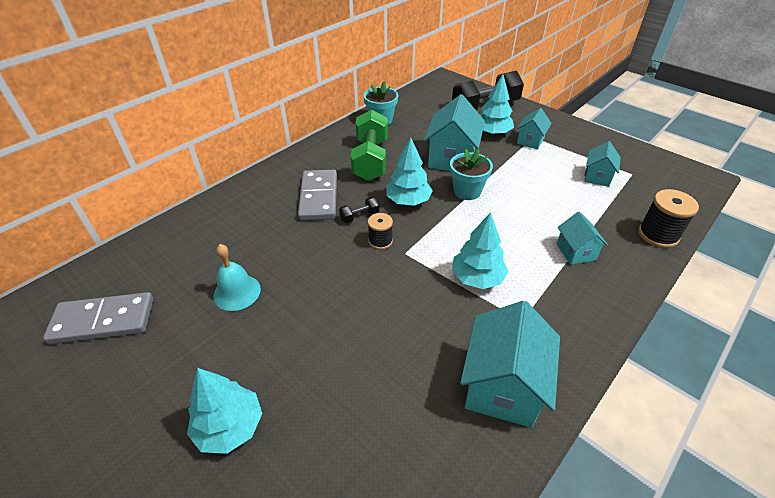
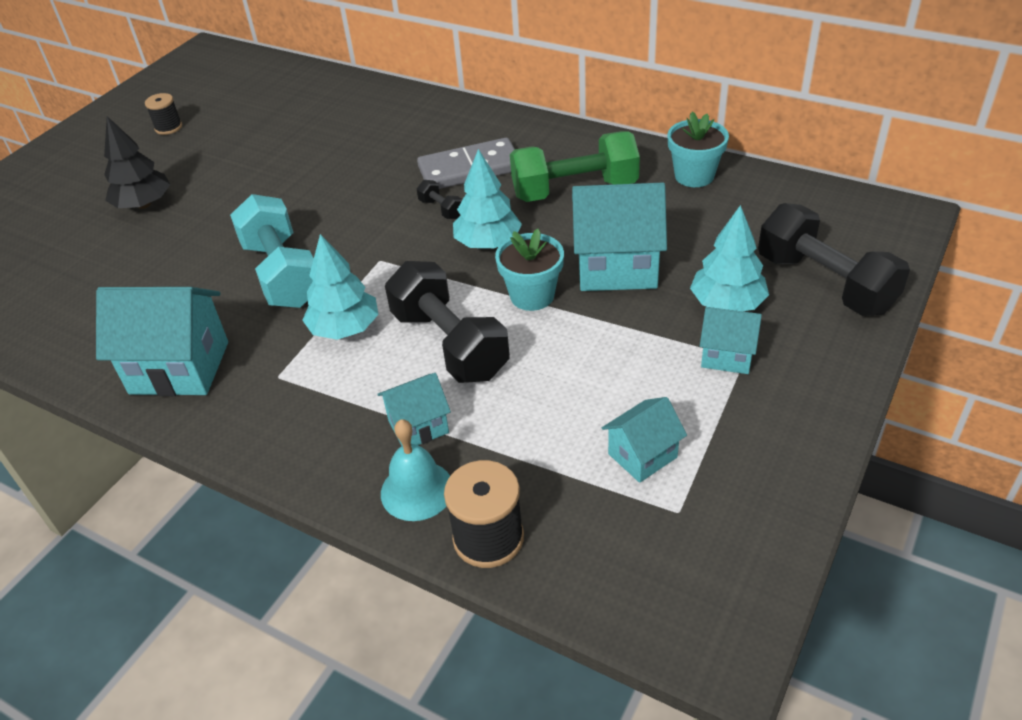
camera: 80 degrees right, 0 degrees up
grey domino [43,292,153,344] -> none
turquoise tree [187,368,262,454] -> black tree [104,116,171,209]
turquoise bell [213,244,261,311] -> turquoise bell moved to [381,419,450,521]
black spool [368,213,393,250] -> black spool moved to [145,93,182,135]
turquoise house [584,141,621,187] -> turquoise house turned 45 degrees counterclockwise [602,397,687,483]
none -> turquoise dumbbell [230,194,314,308]
none -> black dumbbell [385,261,510,383]

